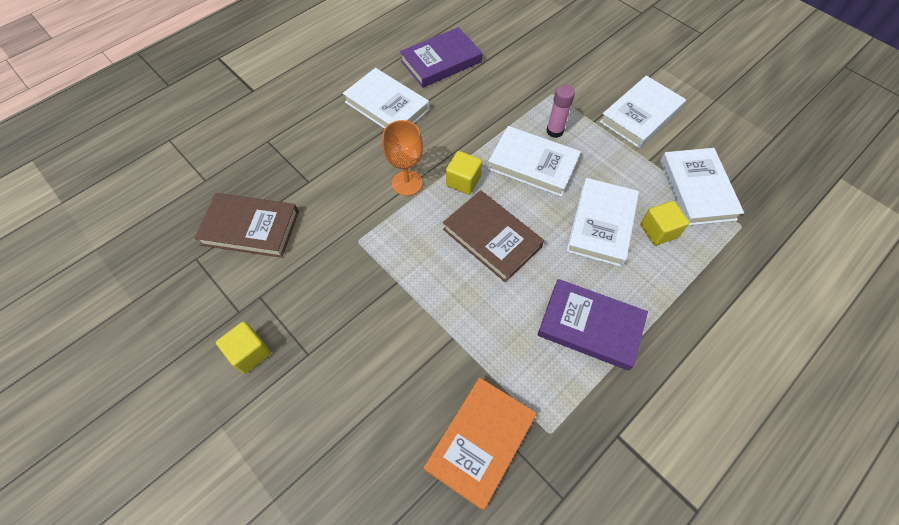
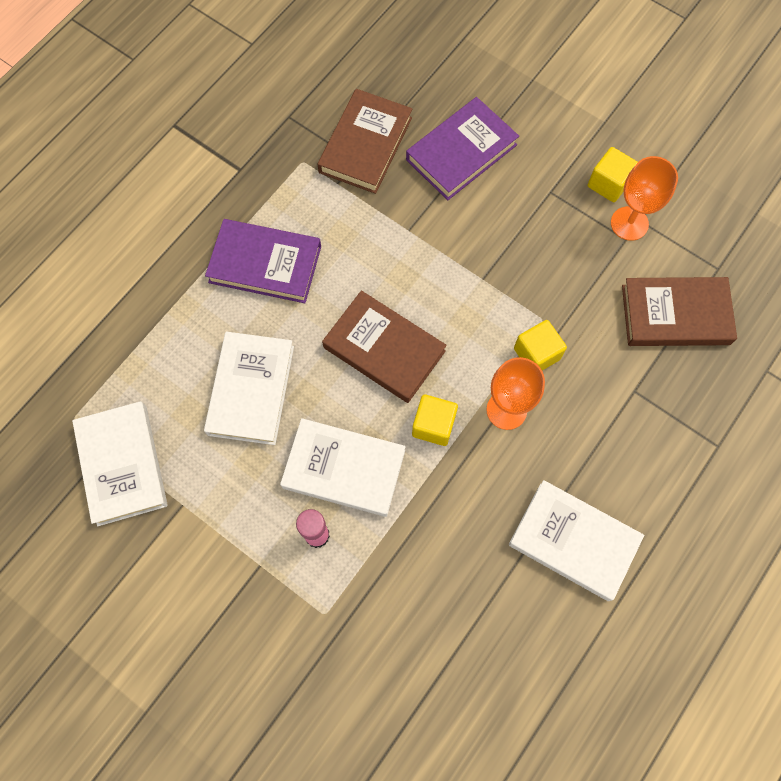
camera: 170 degrees right, 10 degrees up
purple book [400,27,482,88] -> purple book moved to [406,97,519,200]
orange book [424,377,537,510] -> brown book [318,89,412,194]
white book [600,76,686,148] -> none
yellow cube [640,201,689,246] -> yellow cube moved to [514,320,567,370]
none -> orange goblet [611,156,678,241]

